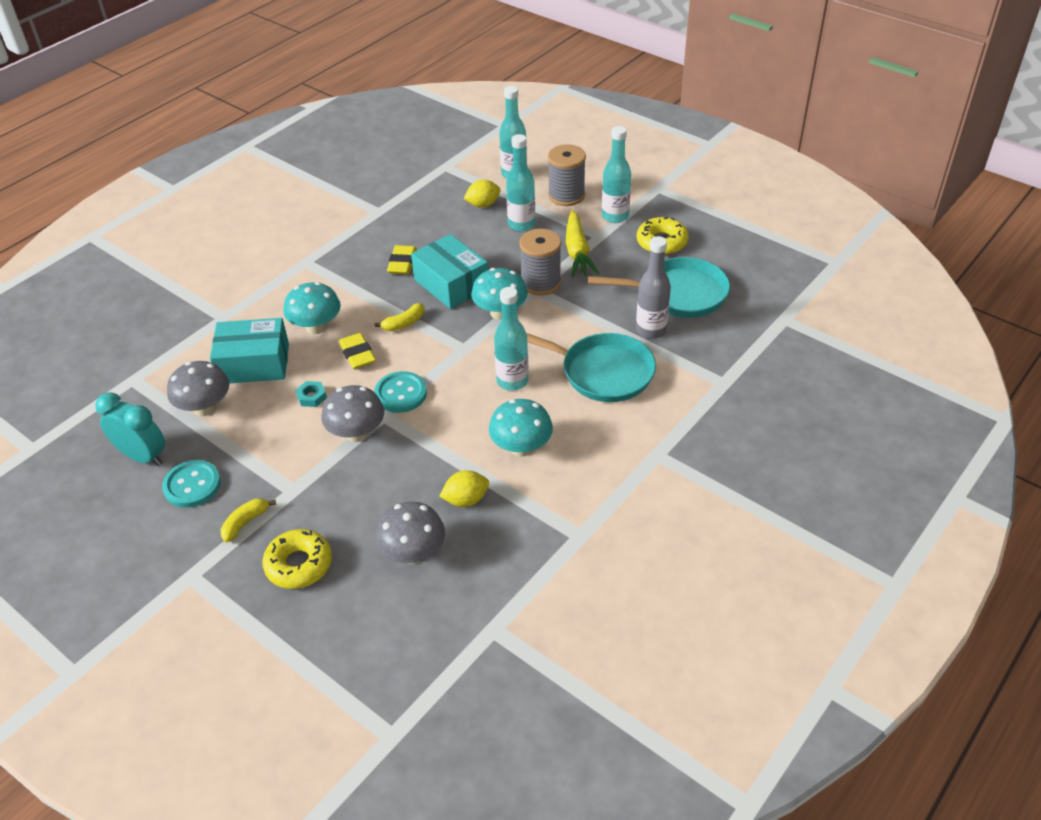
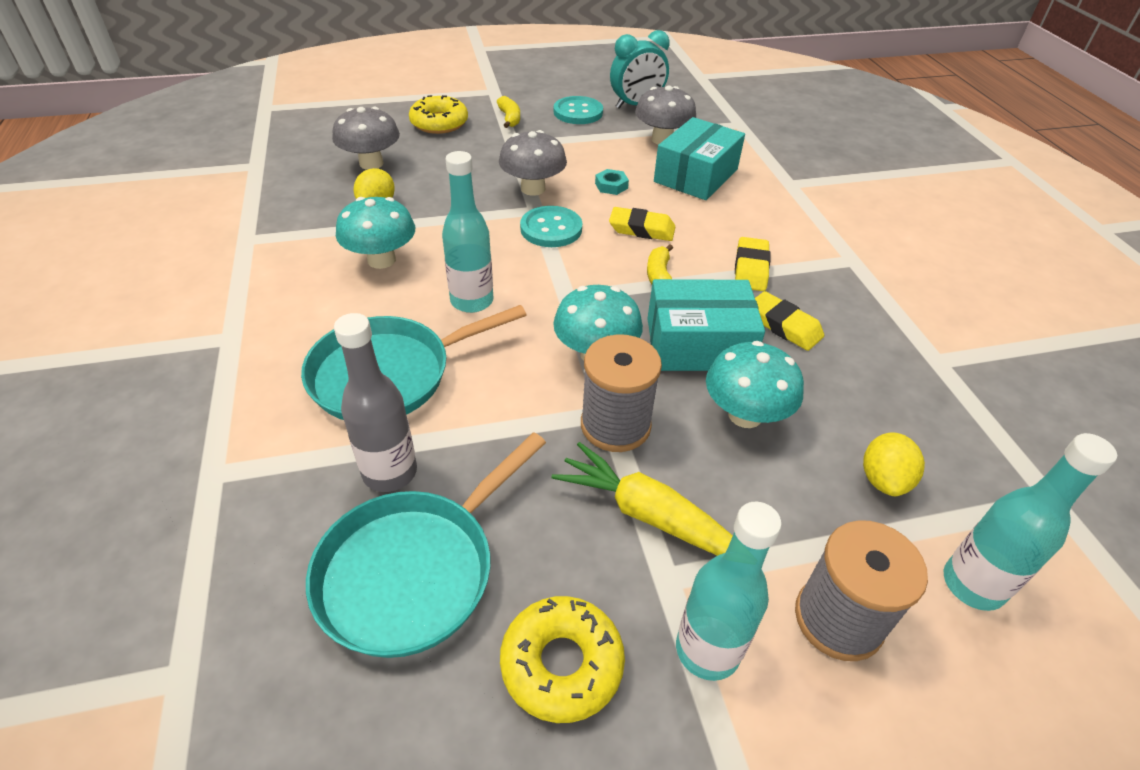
camera: 125 degrees right, 0 degrees up
turquoise mushroom [284,282,341,334] -> turquoise mushroom moved to [706,341,804,428]
turquoise bottle [506,134,535,232] -> none
none -> yellow eraser [735,237,770,291]

